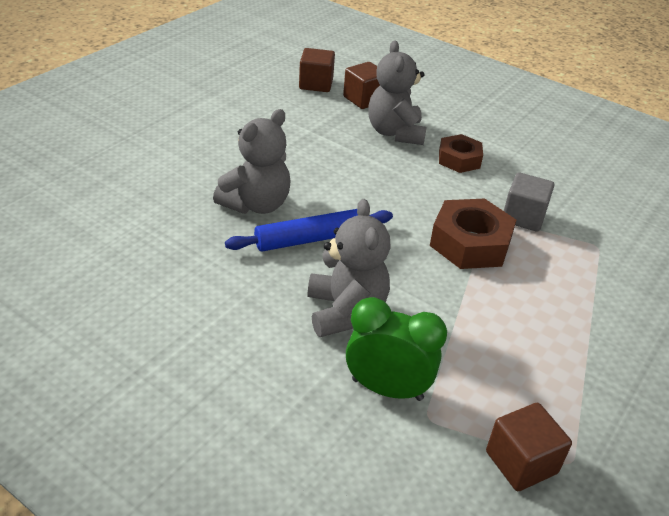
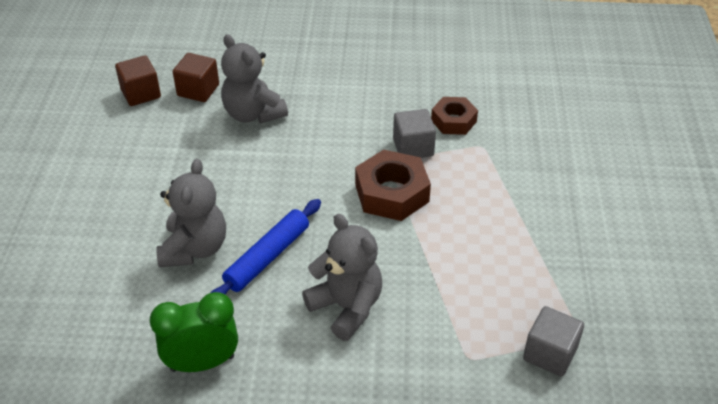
camera: 30 degrees left, 5 degrees up
green clock [346,297,447,401] -> green clock moved to [150,292,238,372]
brown nut [439,134,483,173] -> brown nut moved to [431,97,478,135]
brown cube [486,403,572,491] -> grey cube [523,306,584,377]

